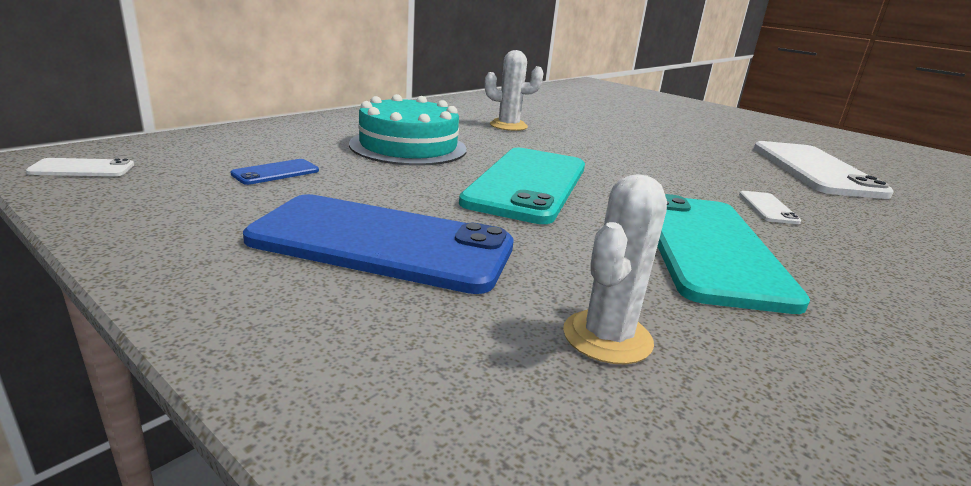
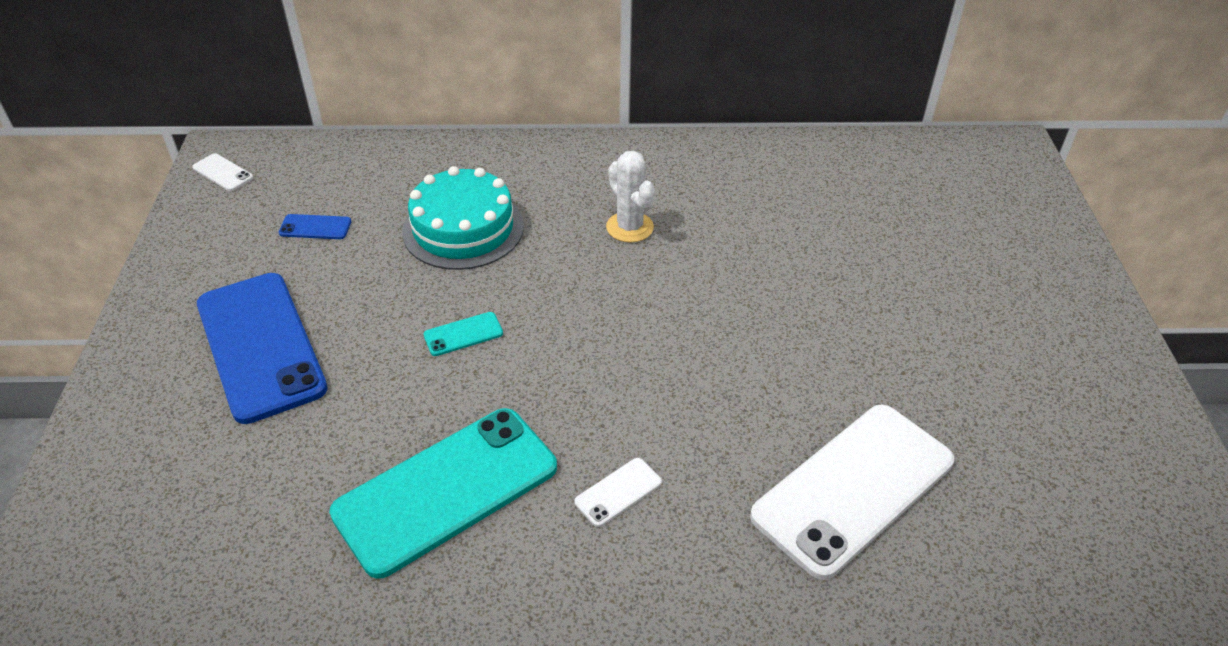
camera: 50 degrees right, 20 degrees up
turquoise phone [459,148,585,224] -> turquoise phone [423,312,503,356], size x0.40
white cactus [563,174,667,364] -> none

